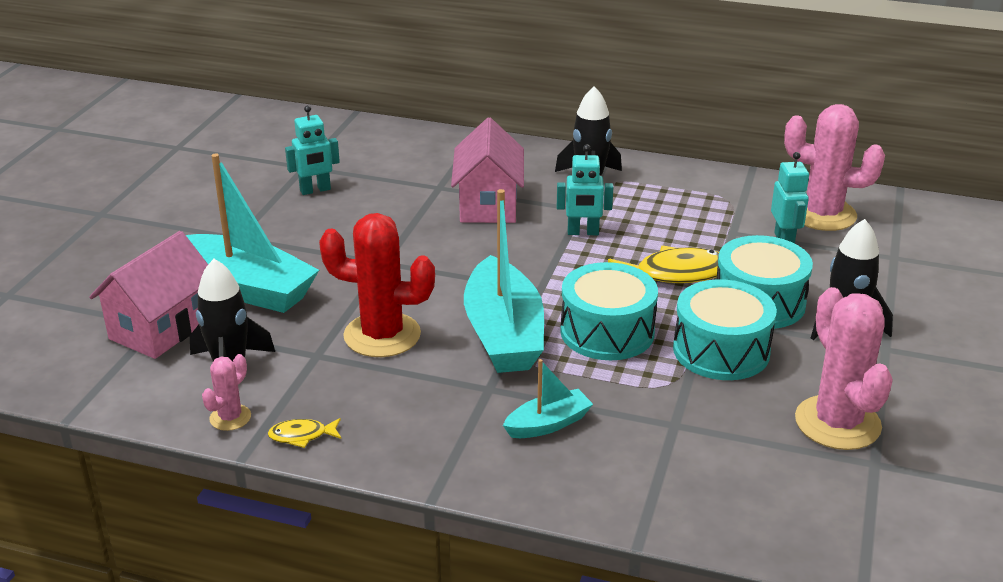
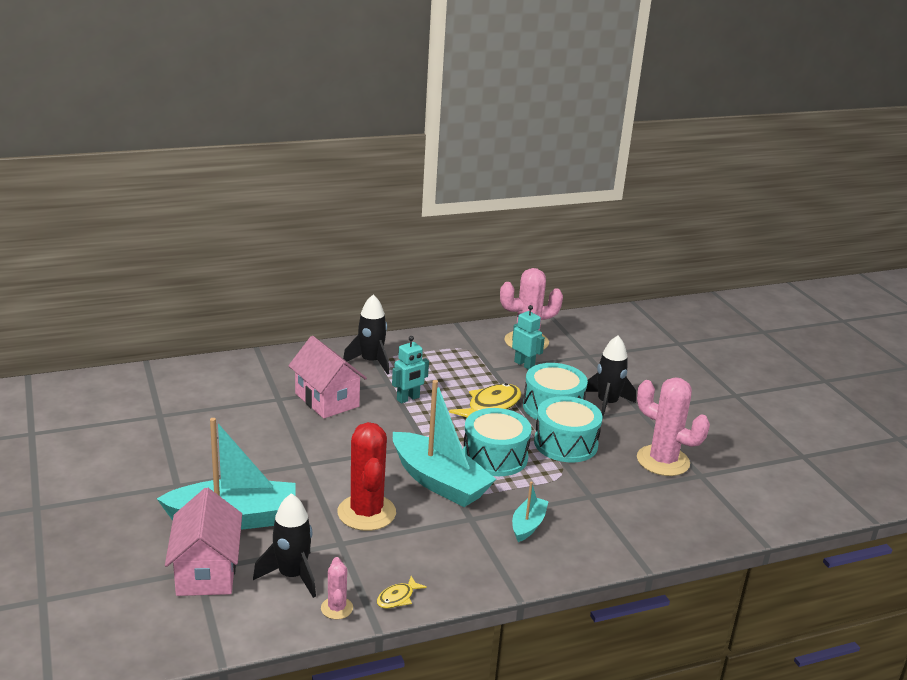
camera: 40 degrees left, 5 degrees down
turquoise robot [285,105,340,195] -> none
red cactus [319,213,435,357] -> red cactus turned 75 degrees counterclockwise [337,422,396,531]

